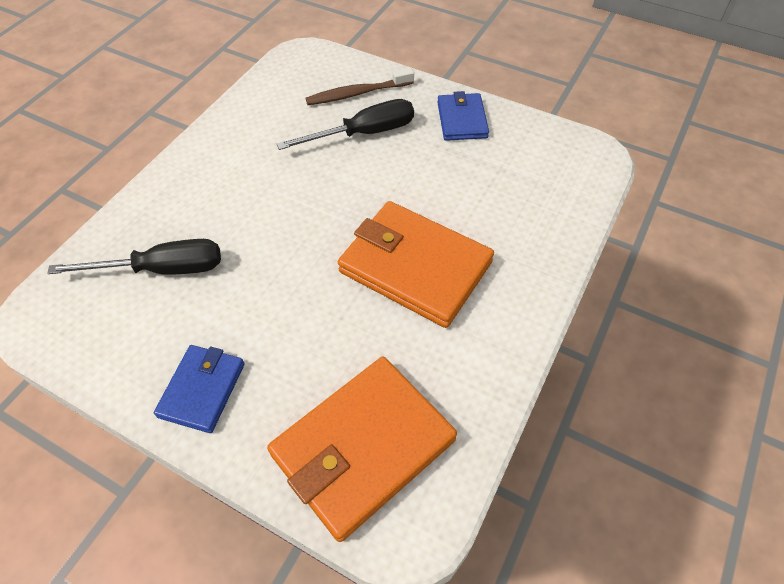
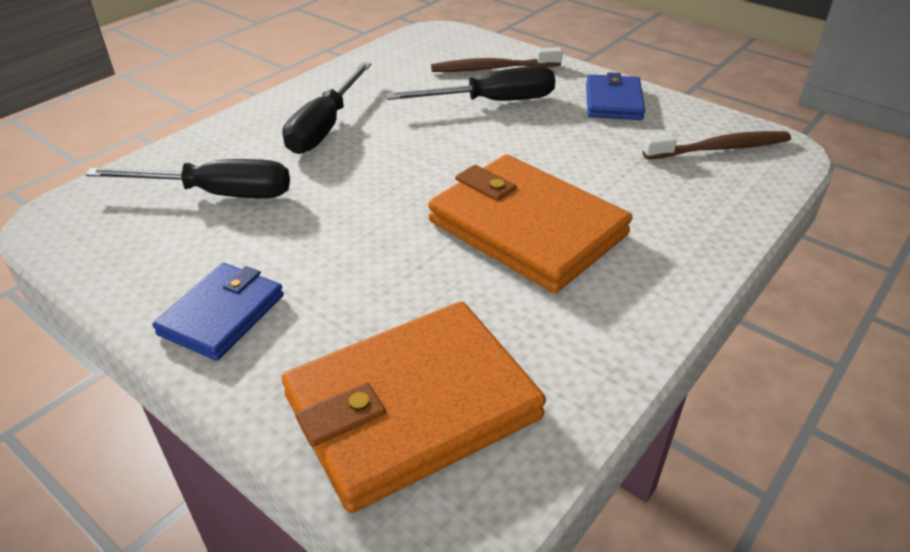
camera: 10 degrees right, 15 degrees down
none -> black screwdriver [282,62,372,154]
none -> brown toothbrush [643,131,791,159]

